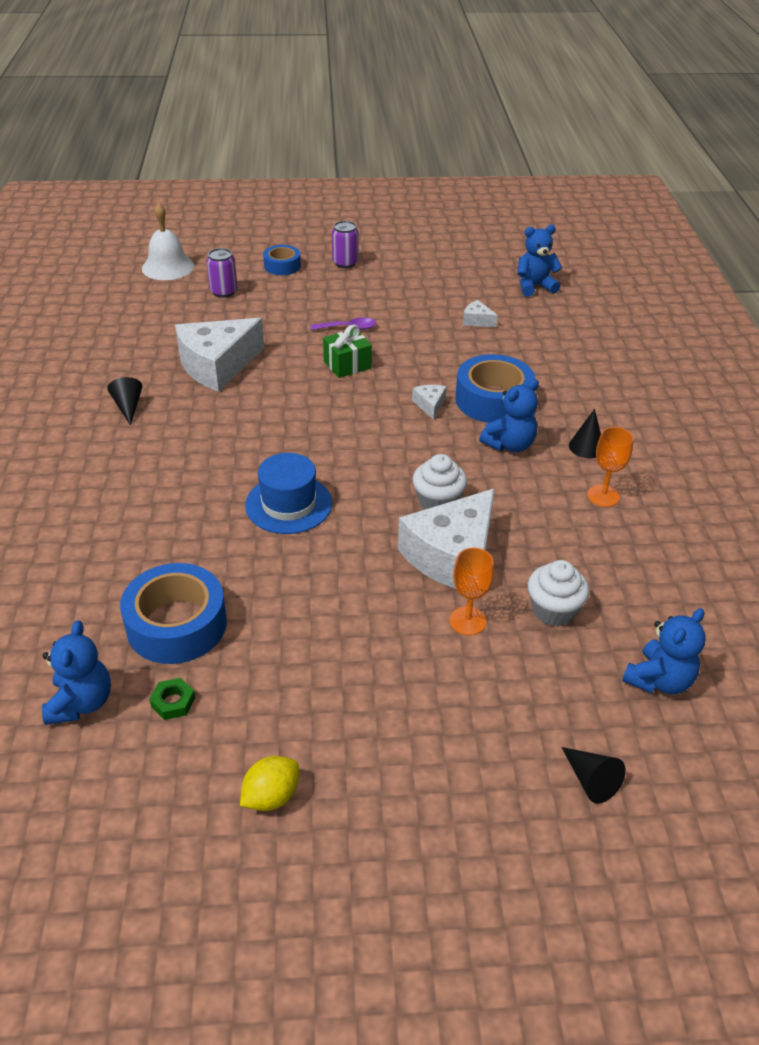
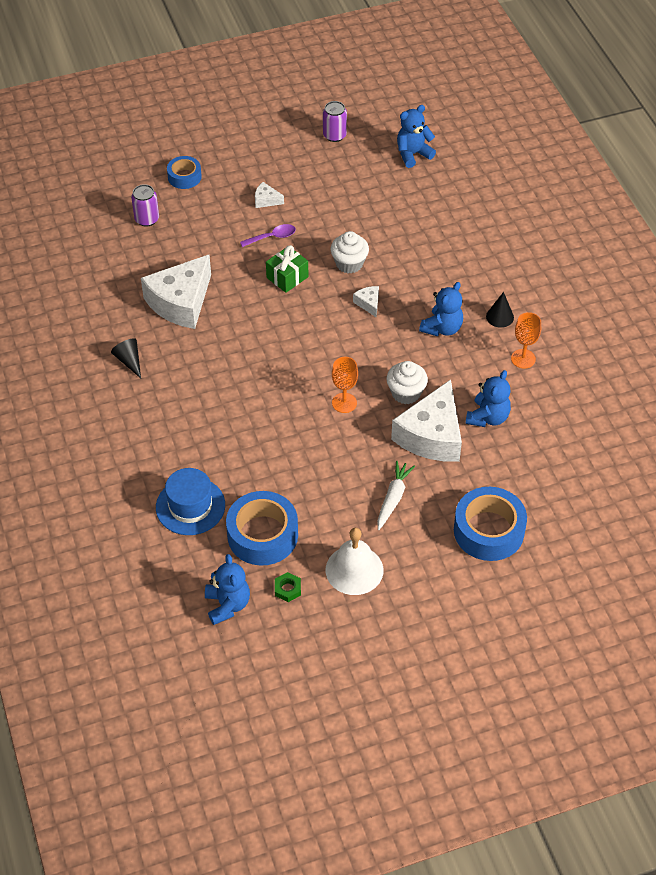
camera: 15 degrees left, 10 degrees up
white bell [142,203,194,280] -> white bell moved to [326,528,383,595]
yellow lemon [240,756,299,811] -> none
blue hat [245,453,332,534] -> blue hat moved to [156,468,225,535]
purple can [332,221,359,268] -> purple can moved to [323,101,347,142]
orange goblet [449,548,494,635] -> orange goblet moved to [332,357,358,413]
blue tape [455,354,535,423] -> blue tape moved to [454,487,527,561]
white cheese [463,300,498,327] -> white cheese moved to [255,182,284,208]
white cupcake [528,560,589,626] -> white cupcake moved to [331,231,369,274]
black cone [562,747,626,804] -> none
blue teddy bear [622,608,706,694] -> blue teddy bear moved to [465,370,511,427]
none -> white carrot [377,460,415,530]

